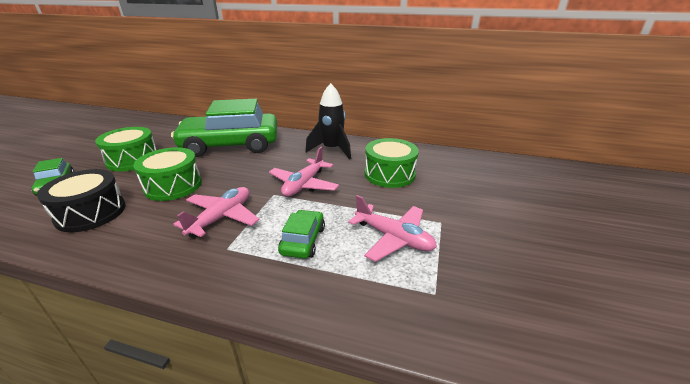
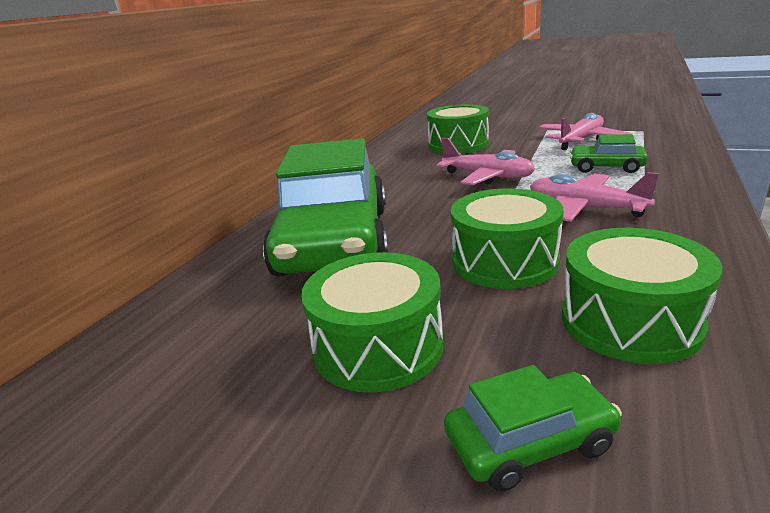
camera: 80 degrees left, 5 degrees down
black drum [37,169,126,232] -> green drum [562,228,722,364]
black rocket [305,83,351,159] -> none

